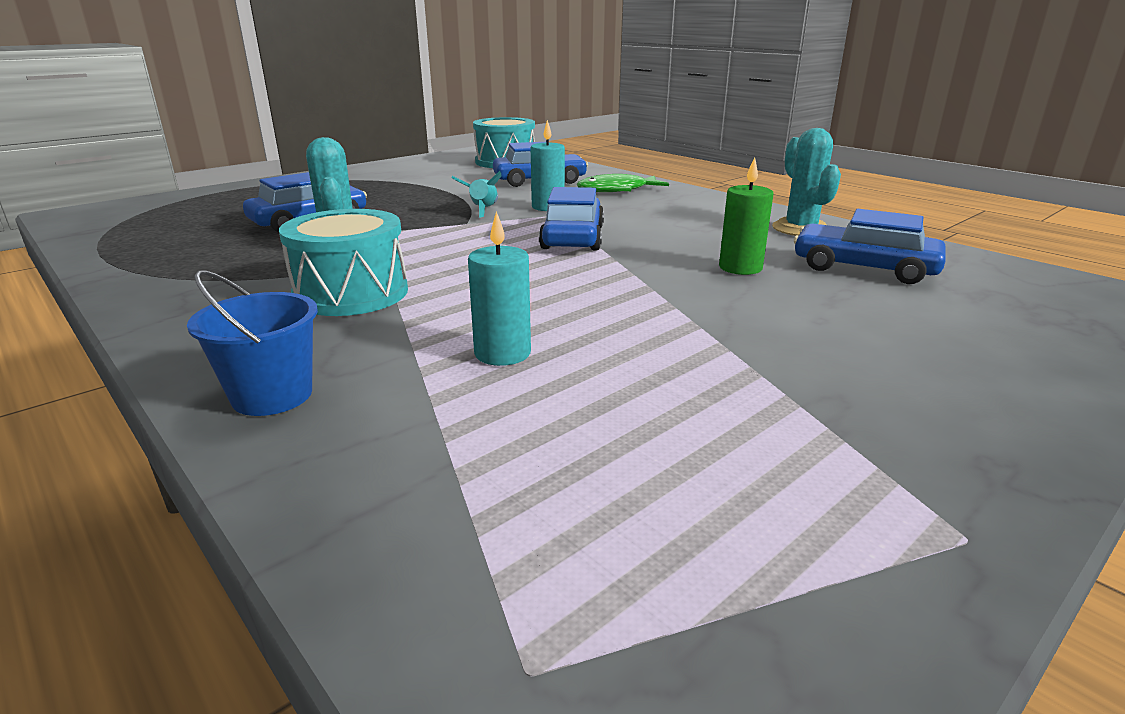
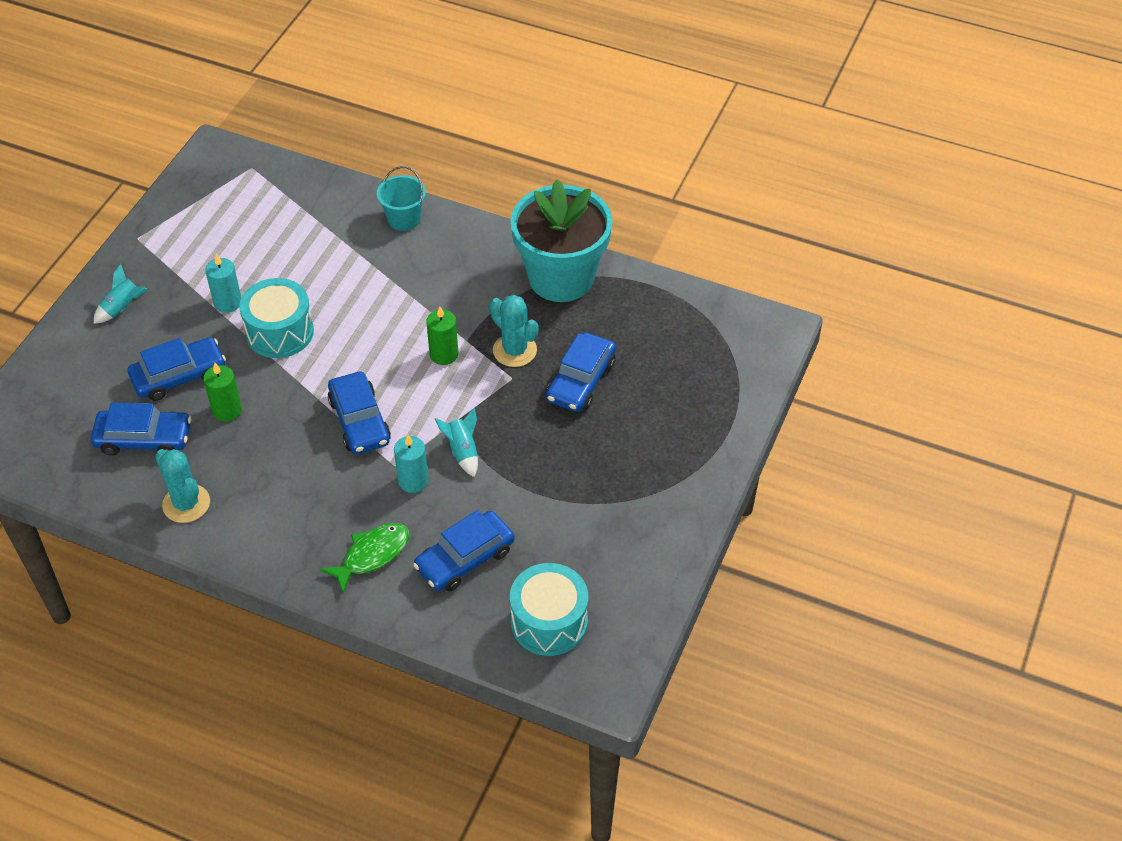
camera: 155 degrees right, 25 degrees up
blue bucket [187,270,318,416] -> turquoise bucket [377,166,426,231]
turquoise drum [279,209,408,316] -> turquoise drum moved to [239,278,314,358]
turquoise candle [468,211,531,366] -> turquoise candle moved to [205,254,241,313]
none -> turquoise rocket [94,264,147,324]
none -> blue car [128,337,226,401]
none -> green candle [426,307,458,365]
none -> turquoise flower pot [510,179,613,302]

